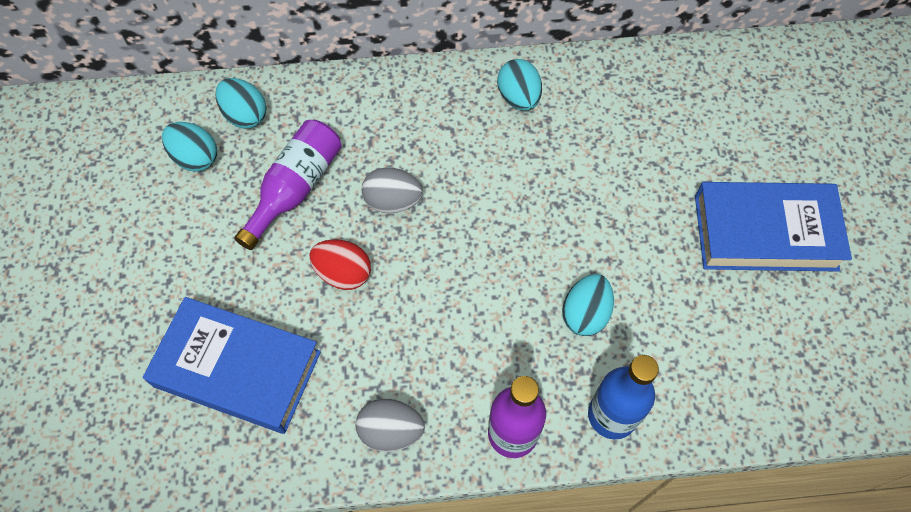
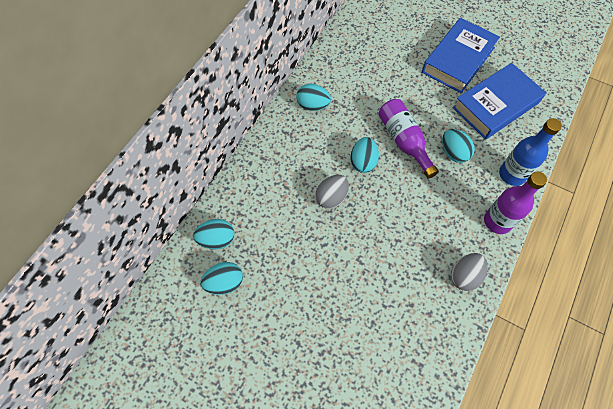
camera: 55 degrees left, 0 degrees up
blue book [143,297,321,434] -> blue book moved to [453,63,546,140]
purple bottle [234,120,342,250] -> purple bottle moved to [378,99,439,179]
red egg [309,239,371,290] -> none
none -> turquoise egg [350,137,379,173]

